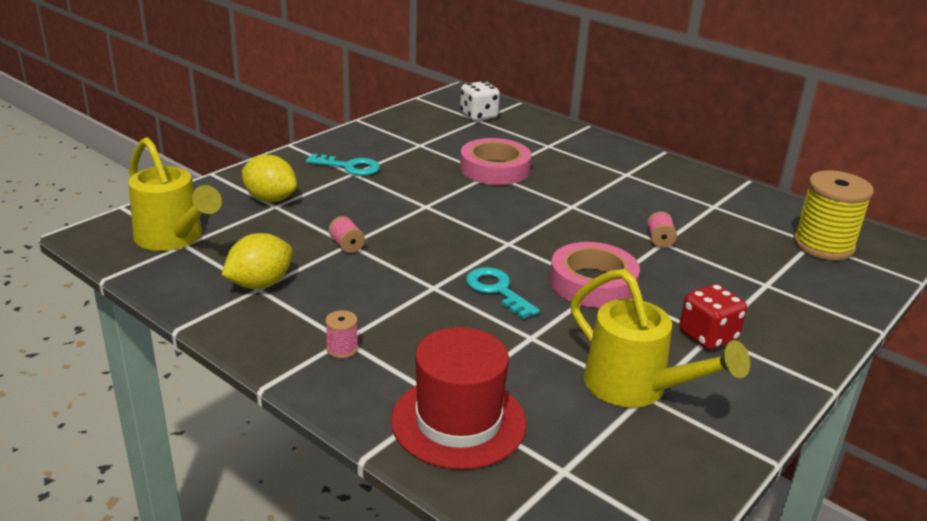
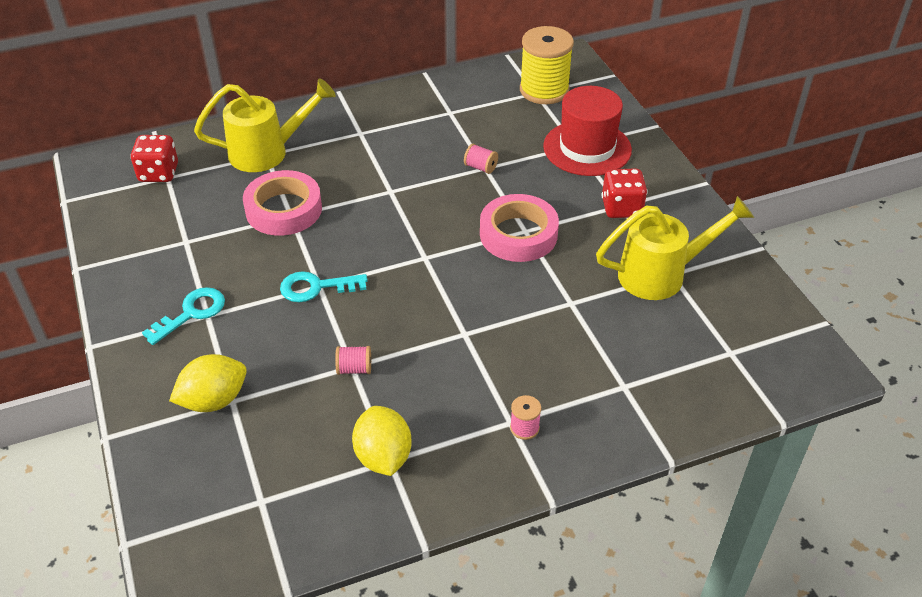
camera: 60 degrees left, 15 degrees up
yellow watering can [128,137,222,251] -> yellow watering can moved to [194,78,336,172]
red hat [391,327,526,470] -> red hat moved to [543,86,632,176]
white dice [460,81,500,121] -> red dice [130,135,178,182]
turquoise key [466,267,540,319] -> turquoise key moved to [280,271,368,302]

